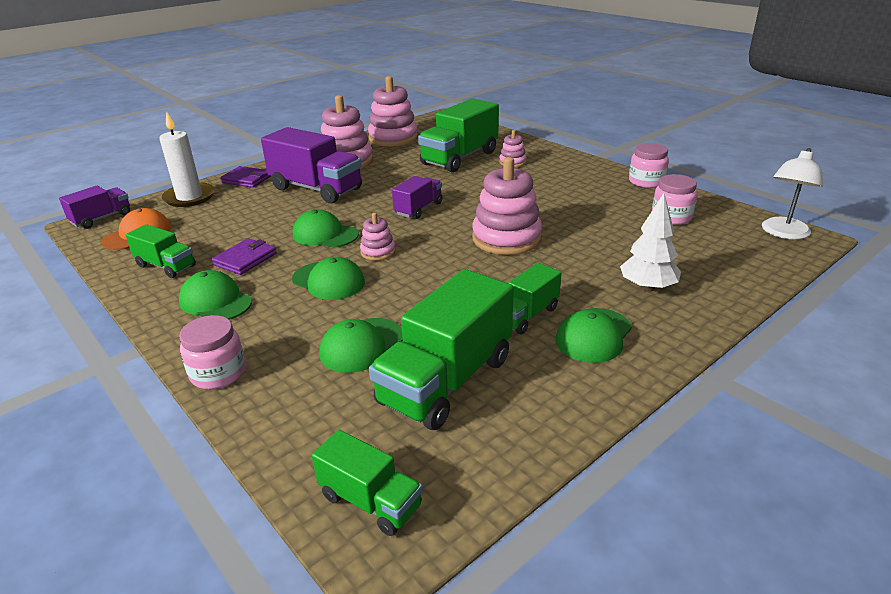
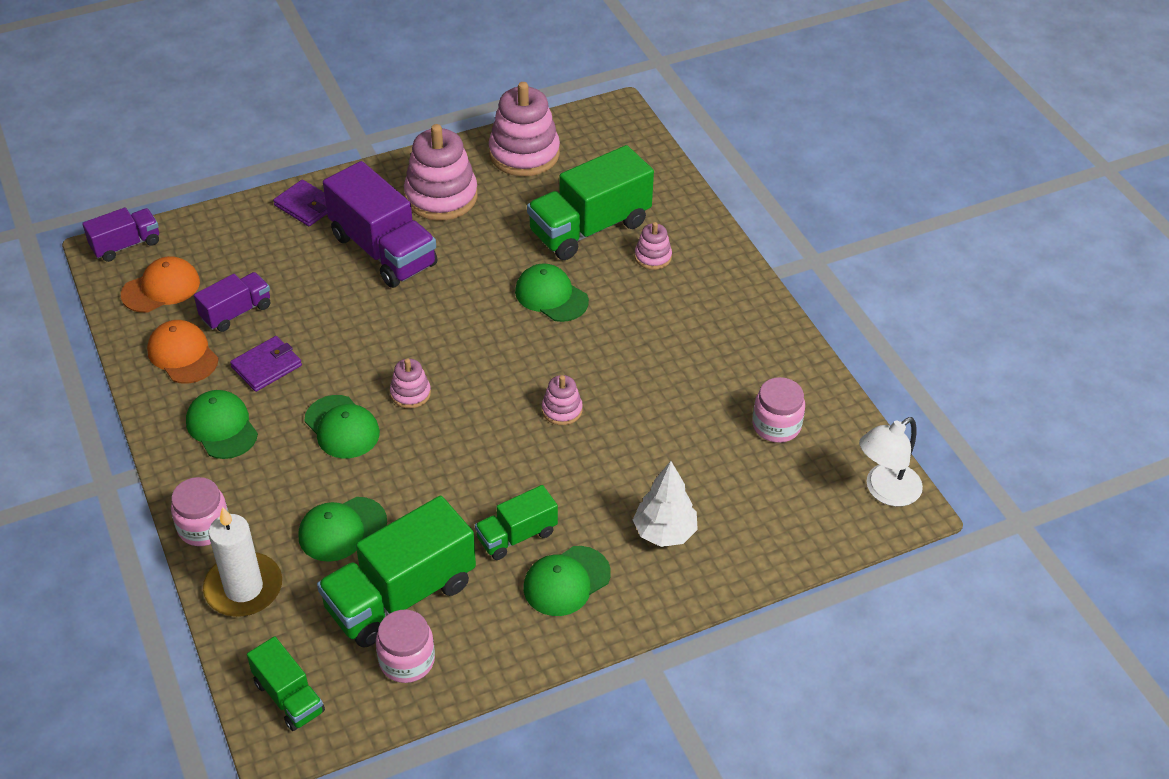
camera: 15 degrees right, 15 degrees up
green truck [126,224,196,278] -> orange cap [147,320,219,384]
white candle [159,111,215,207] -> white candle moved to [203,507,282,617]
green cap [293,209,359,248] -> green cap moved to [515,263,589,322]
purple truck [392,176,442,219] -> purple truck moved to [194,272,270,332]
pink stacking toy [472,157,542,255] -> pink stacking toy [542,375,583,425], size x0.49
pink jar [629,143,669,188] -> pink jar moved to [376,610,435,683]

